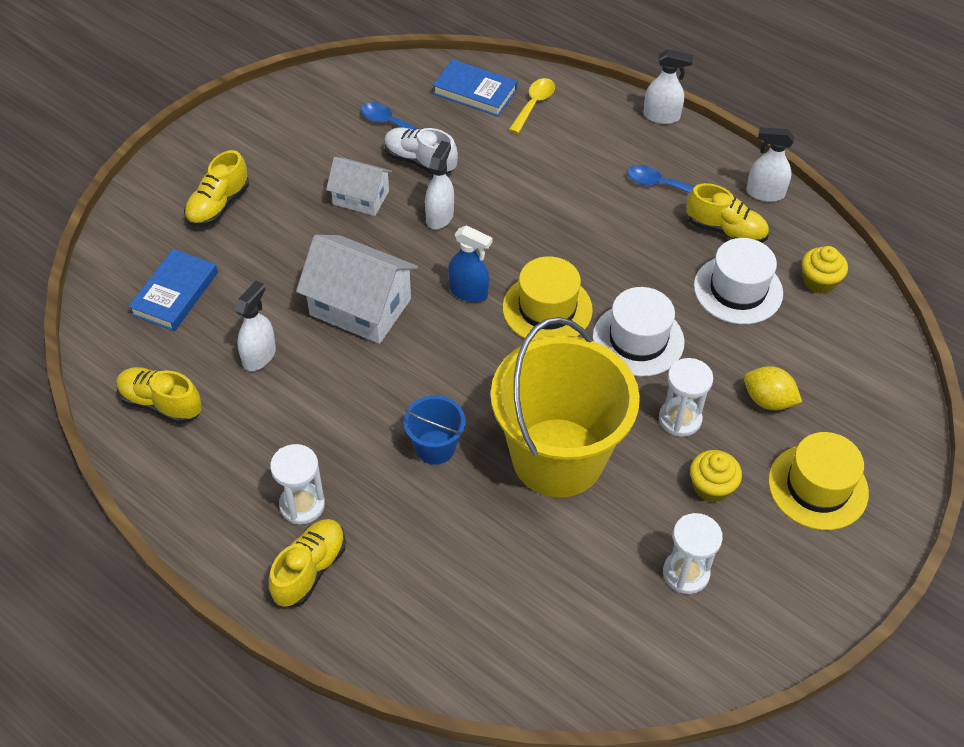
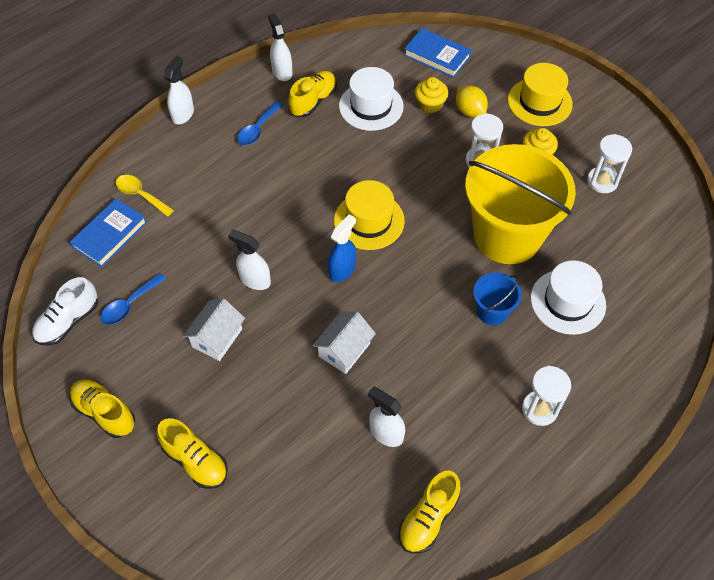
camera: 80 degrees left, 5 degrees up
blue book [128,249,218,331] -> blue book moved to [404,28,472,78]
yellow shoe [269,519,346,607] -> yellow shoe moved to [70,379,135,438]
white house [296,235,418,344] -> white house [312,312,376,374], size x0.61
white shoe [384,127,458,174] -> white shoe moved to [32,277,98,346]
white hat [593,287,685,377] -> white hat moved to [531,260,606,335]
yellow lemon [744,366,802,410] -> yellow lemon turned 75 degrees counterclockwise [456,85,488,117]
white spray bottle [746,127,794,202] -> white spray bottle turned 135 degrees clockwise [268,13,293,81]
yellow cupcake [802,246,848,294] -> yellow cupcake moved to [415,77,448,113]

